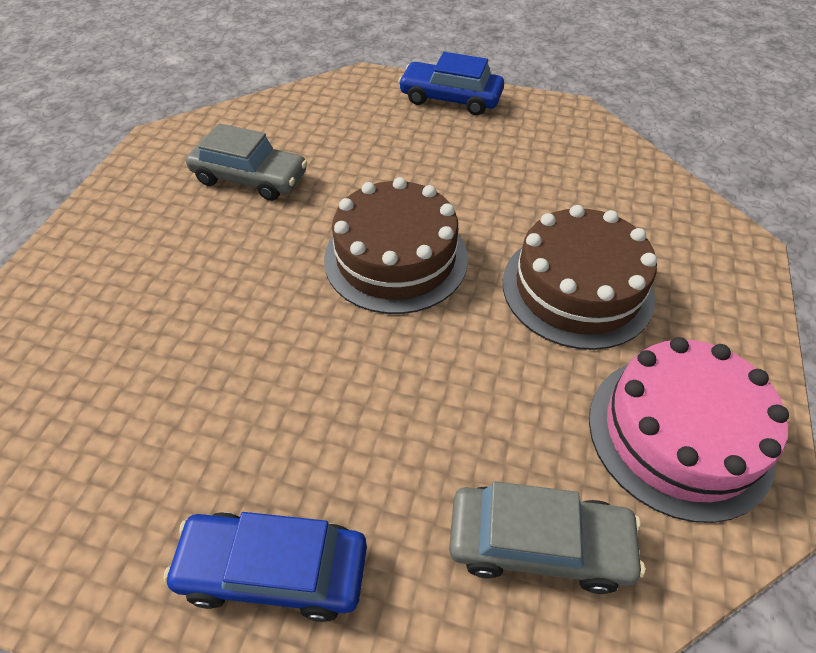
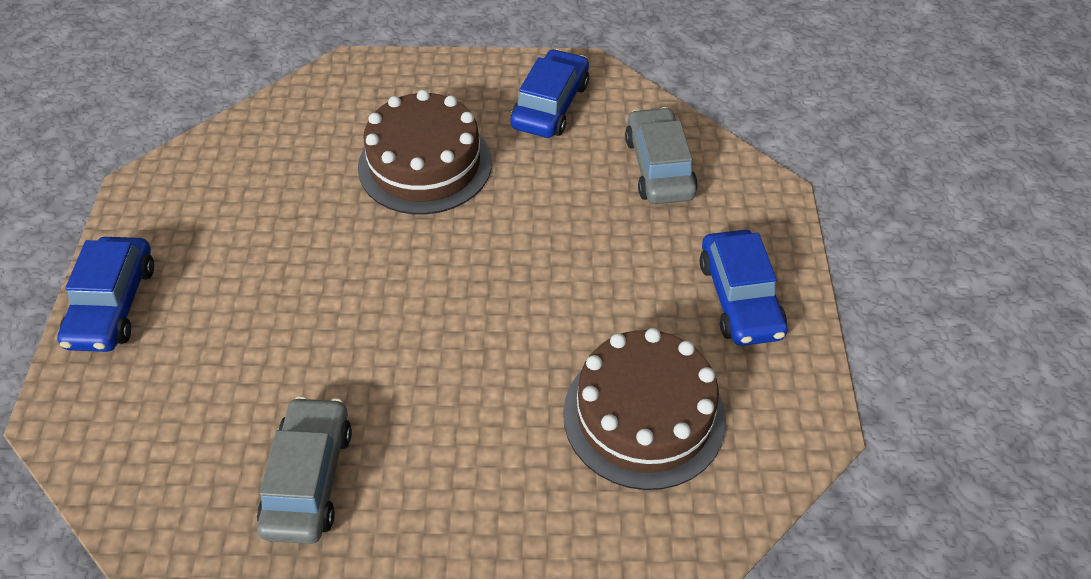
camera: 105 degrees left, 0 degrees up
brown cake [324,177,468,314] -> brown cake moved to [563,328,726,490]
pink cake [589,337,789,523] -> blue car [511,49,589,138]

